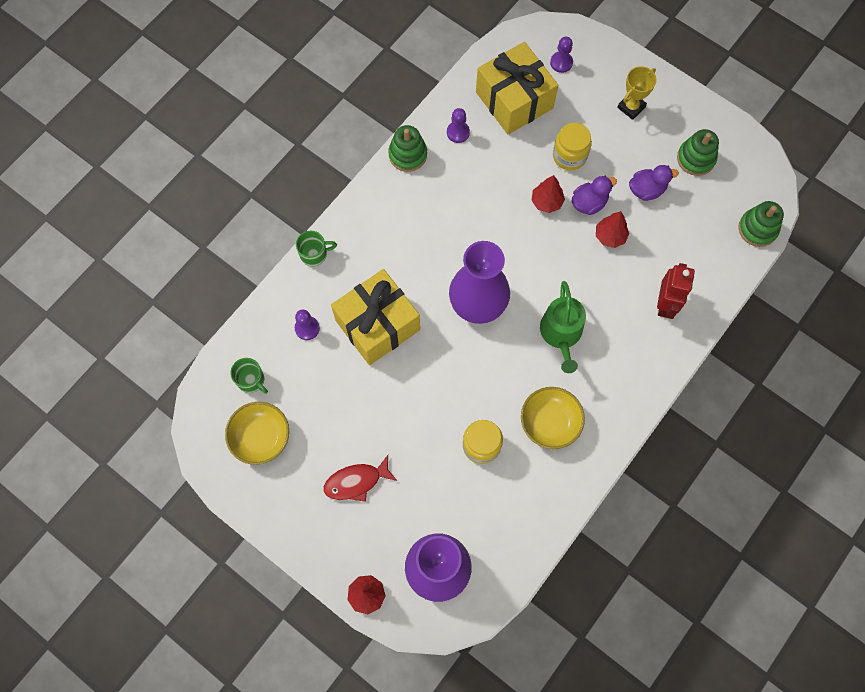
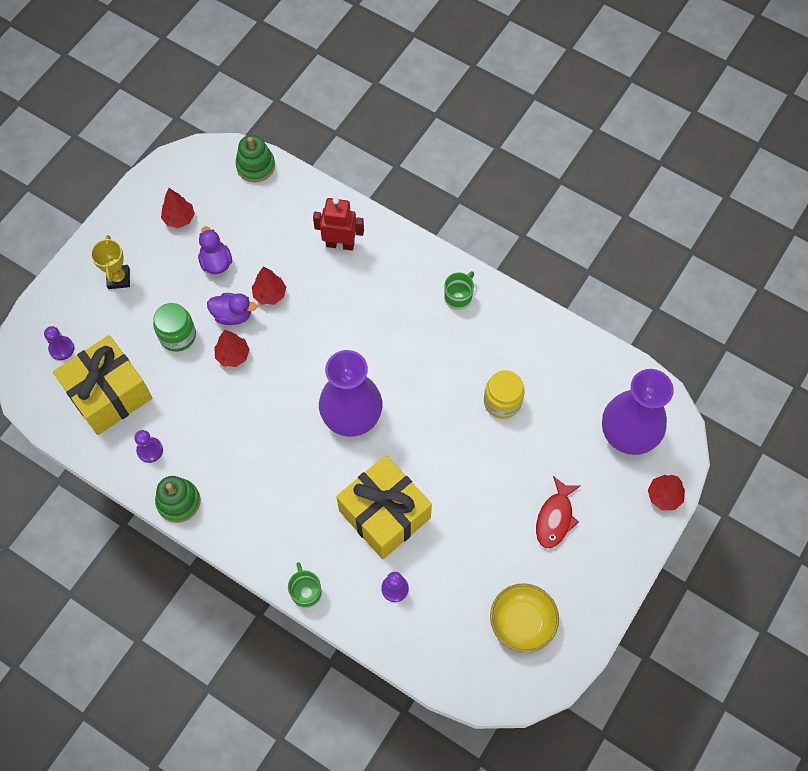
camera: 95 degrees left, 5 degrees down
green mug [230,358,268,394] -> green mug moved to [444,271,474,310]
red fish [323,455,397,502] -> red fish turned 45 degrees clockwise [536,476,581,548]
yellow bowl [521,387,585,449] -> none
green watering can [540,281,586,373] -> none
yellow jar [553,123,592,170] -> green jar [153,303,196,352]
purple duck [572,176,617,215] -> purple duck turned 135 degrees clockwise [207,293,257,325]
yellow trophy [617,66,657,120] -> yellow trophy turned 45 degrees clockwise [91,235,130,289]
green stacking toy [677,129,719,176] -> red tree [161,188,195,228]

